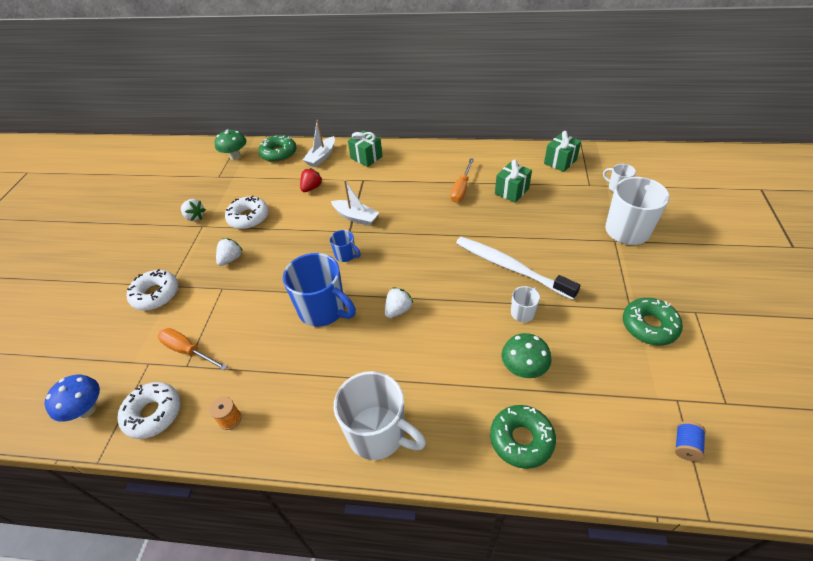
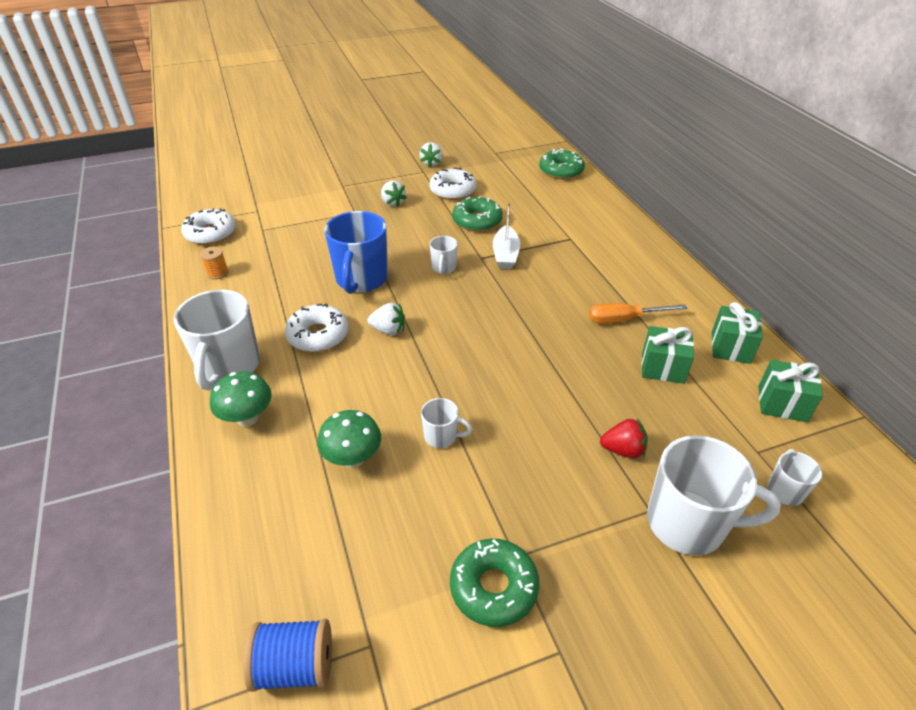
camera: 60 degrees right, 5 degrees down
blue mushroom [45,375,100,422] -> none
white donut [127,269,178,311] -> white donut moved to [285,304,349,352]
orange screwdriver [158,328,228,371] -> none
green mushroom [215,129,246,160] -> green mushroom moved to [210,371,272,427]
white strawberry [216,238,243,266] -> white strawberry turned 60 degrees clockwise [381,180,407,207]
red strawberry [300,168,323,192] -> red strawberry moved to [600,418,648,458]
white boat [303,120,335,167] -> none
blue mug [330,230,361,262] -> white mug [429,236,458,274]
green gift [348,131,383,167] -> green gift moved to [712,302,763,364]
white toothbrush [456,237,580,300] -> none
green donut [490,405,556,469] -> green donut moved to [452,196,503,232]
blue spool [675,421,706,461] -> blue spool [244,619,332,692], size x1.64

